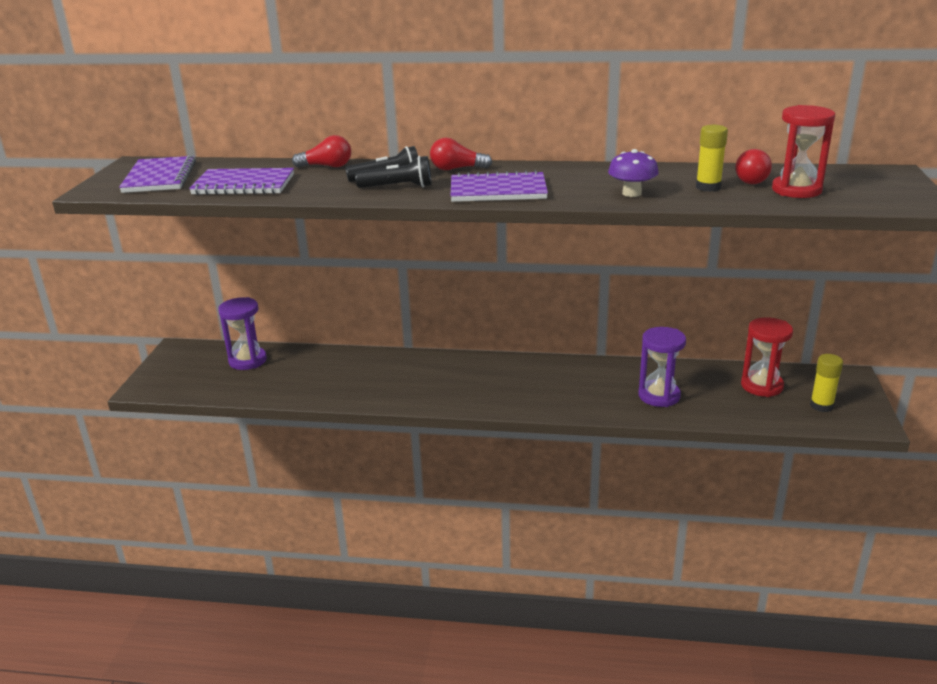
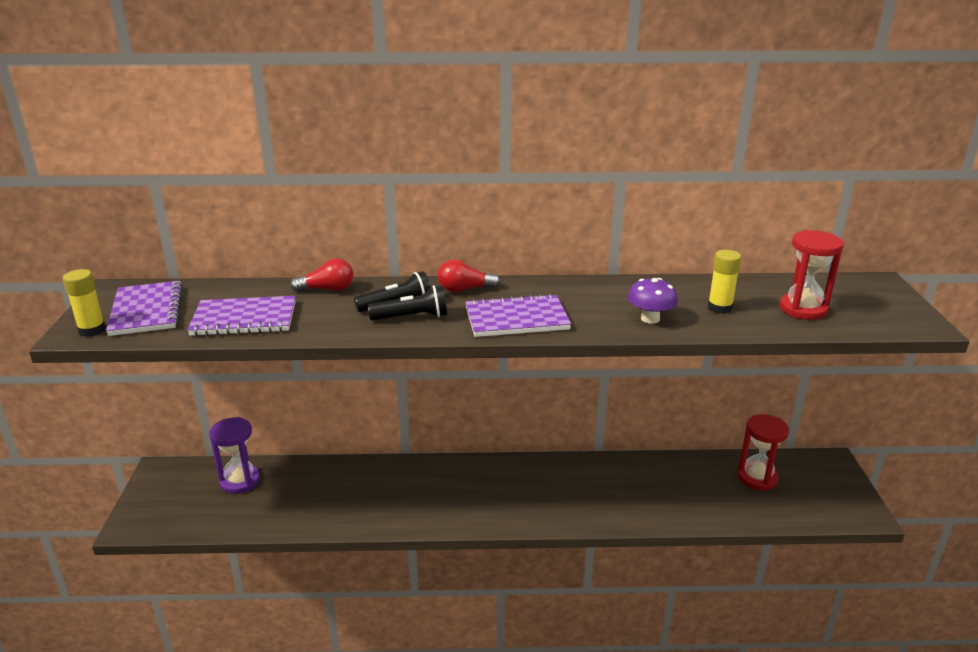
camera: 10 degrees left, 0 degrees up
purple hourglass [638,327,686,407] -> none
red light bulb [735,149,772,184] -> none
yellow glue stick [810,354,843,412] -> yellow glue stick moved to [63,269,106,337]

